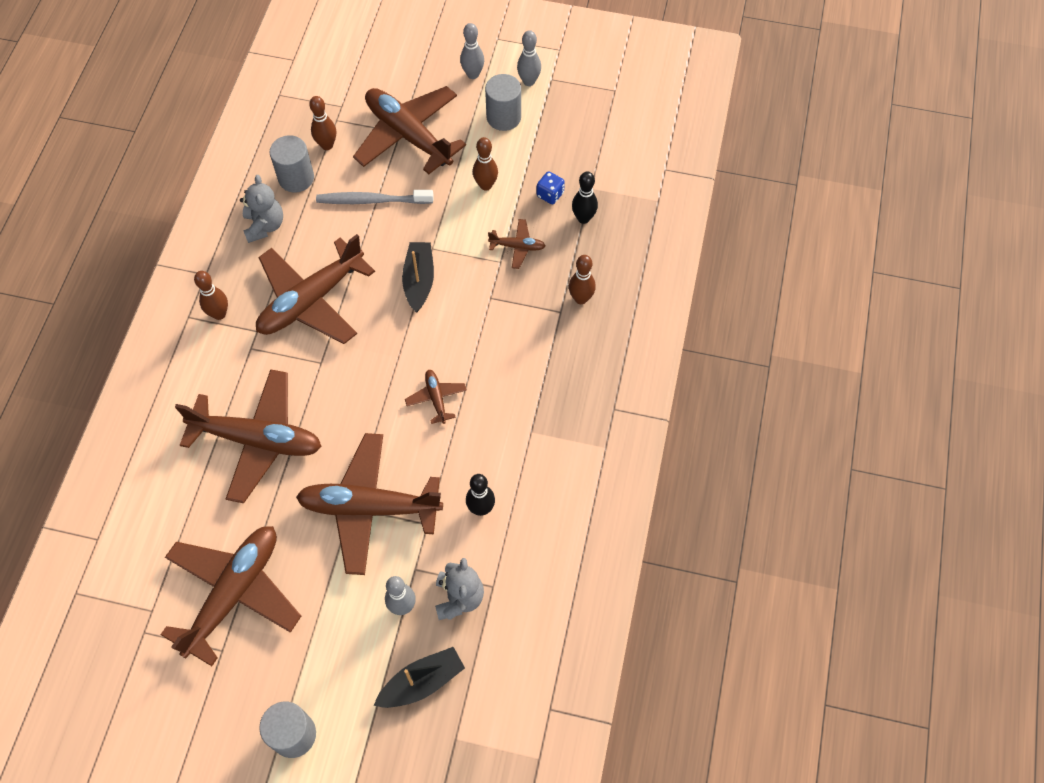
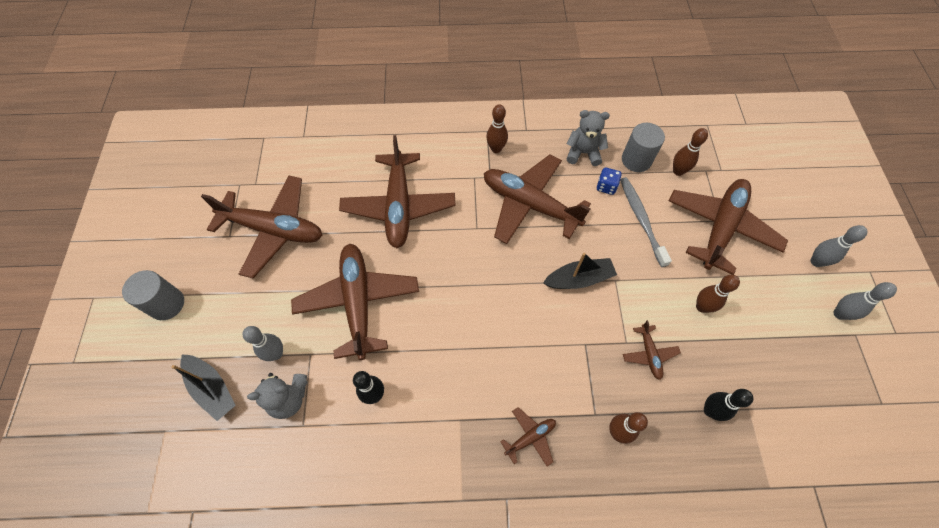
camera: 75 degrees right, 0 degrees up
grey teddy bear [240,175,283,243] -> grey teddy bear turned 150 degrees counterclockwise [567,110,610,166]
brown plane [405,370,467,424] -> brown plane moved to [500,407,556,466]
grey cylinder [485,74,521,131] -> none
blue dice [536,171,565,204] -> blue dice moved to [597,167,622,195]

